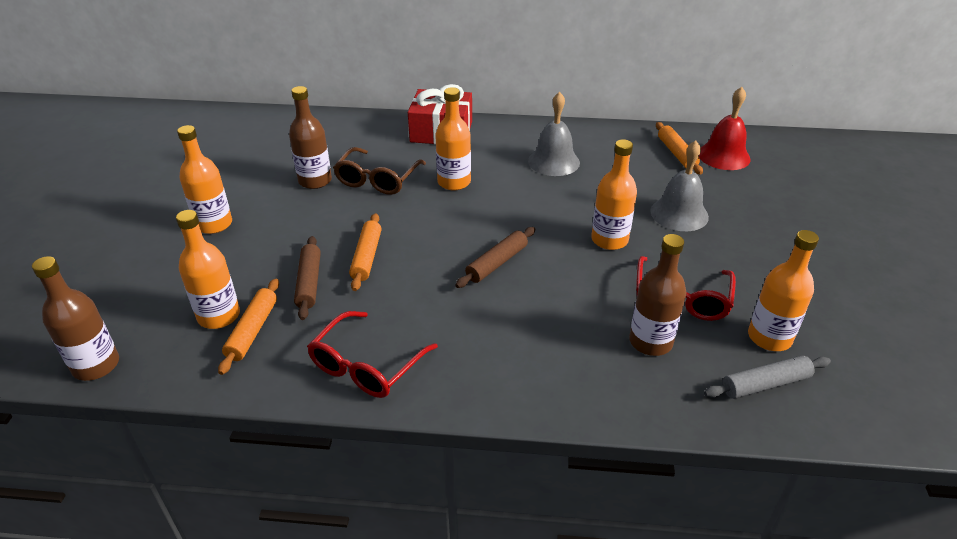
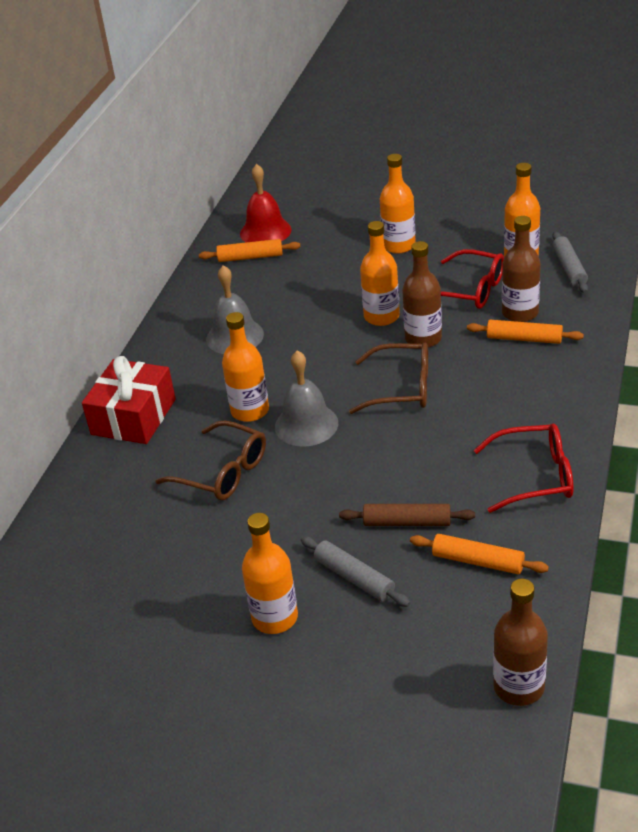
camera: 75 degrees left, 0 degrees up
orange bottle [176,210,240,329] -> orange bottle moved to [380,154,416,254]
brown bottle [289,86,332,189] -> brown bottle moved to [402,241,442,348]
red glasses [307,311,438,398] -> red glasses turned 45 degrees counterclockwise [474,424,573,513]
orange rolling pin [349,213,381,291] -> orange rolling pin moved to [467,320,584,344]
brown rolling pin [455,227,535,288] -> brown glasses [349,343,428,414]
grey bell [650,141,709,231] -> grey bell moved to [275,350,338,447]
none -> grey rolling pin [301,536,410,607]

